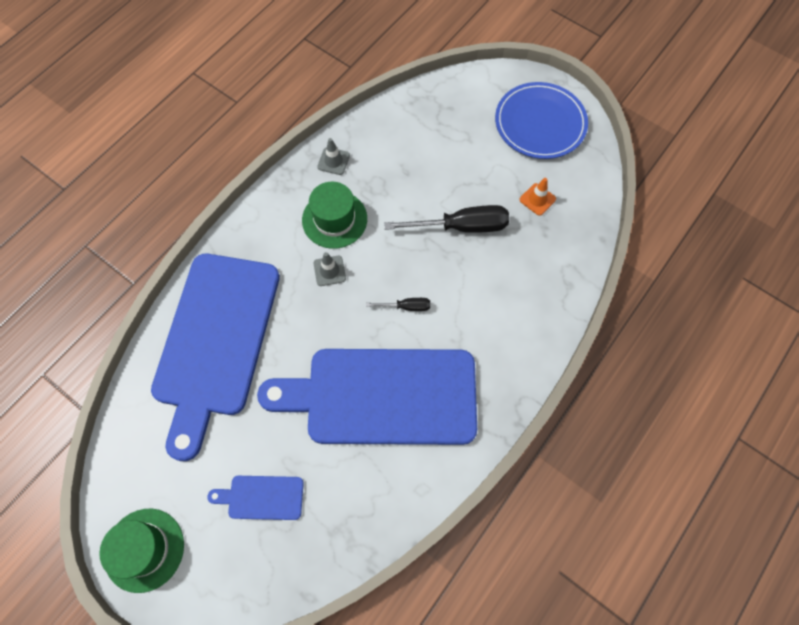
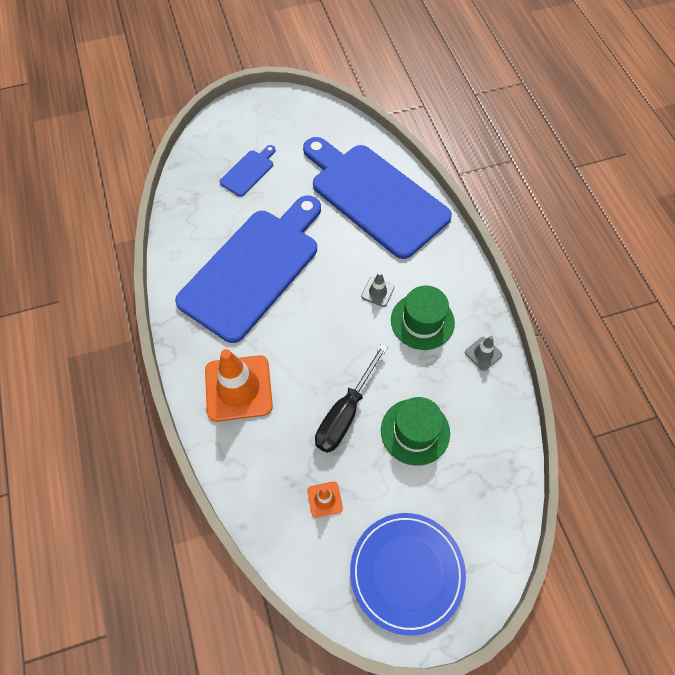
camera: 125 degrees right, 5 degrees down
green hat [99,509,184,593] -> green hat moved to [381,397,450,466]
black screwdriver [366,298,430,311] -> none
none -> orange traffic cone [205,349,273,422]

